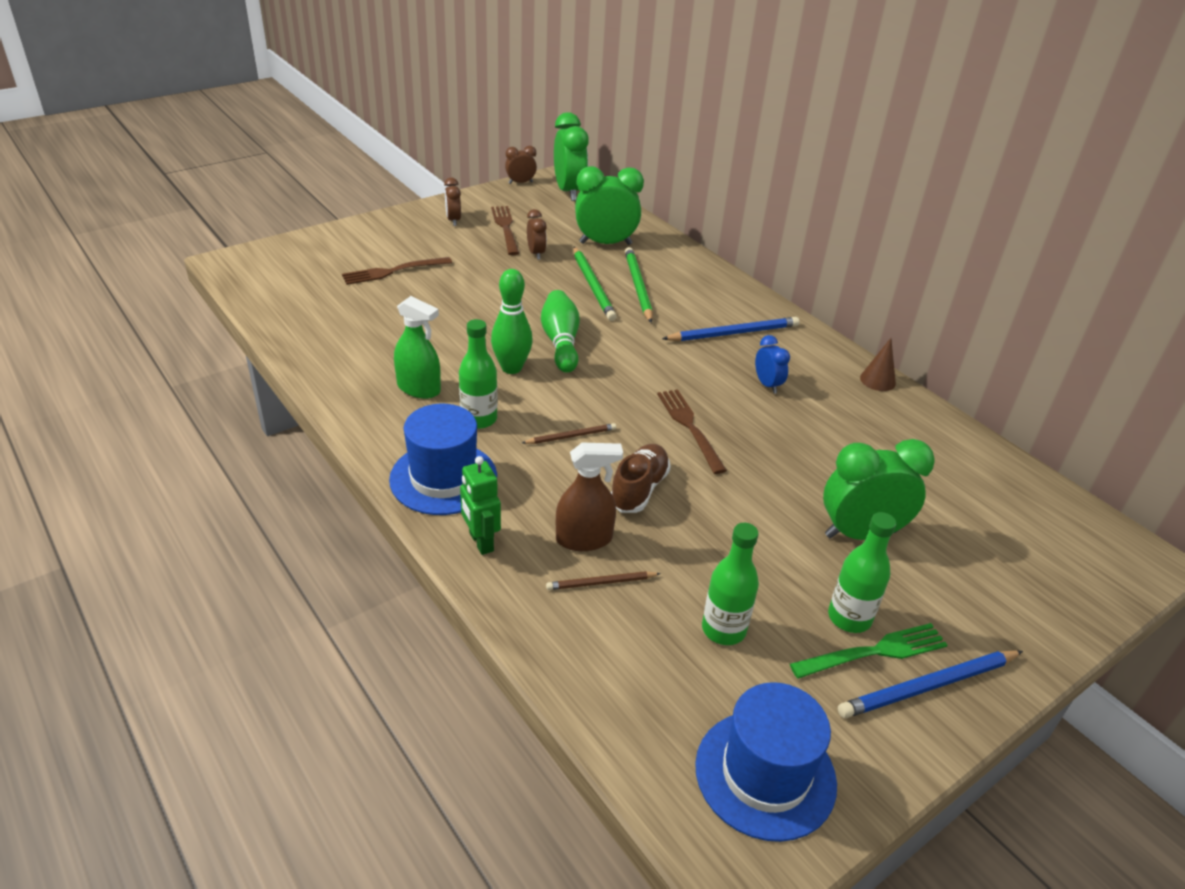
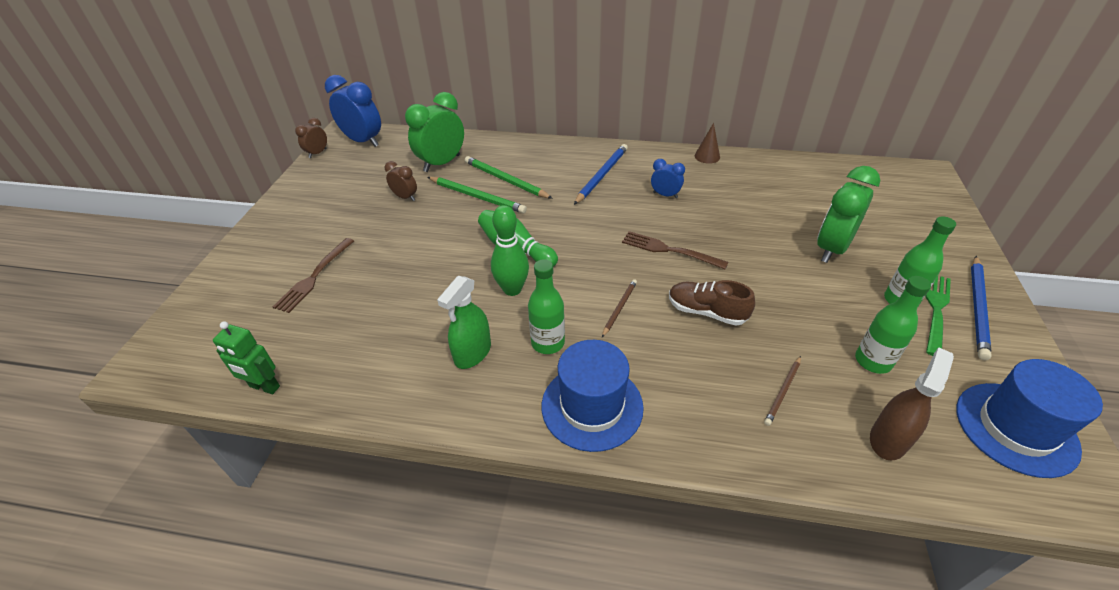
camera: 40 degrees left, 5 degrees up
green spray bottle [394,296,441,399] -> green spray bottle turned 135 degrees clockwise [437,276,491,369]
brown clock [444,178,461,226] -> none
green robot [460,456,501,555] -> green robot moved to [213,321,280,394]
brown fork [491,206,519,255] -> none
green clock [554,112,589,201] -> blue clock [325,75,381,147]
brown spray bottle [556,442,623,551] -> brown spray bottle moved to [870,347,954,461]
brown shoe [611,444,671,513] -> brown shoe turned 45 degrees counterclockwise [669,280,755,325]

